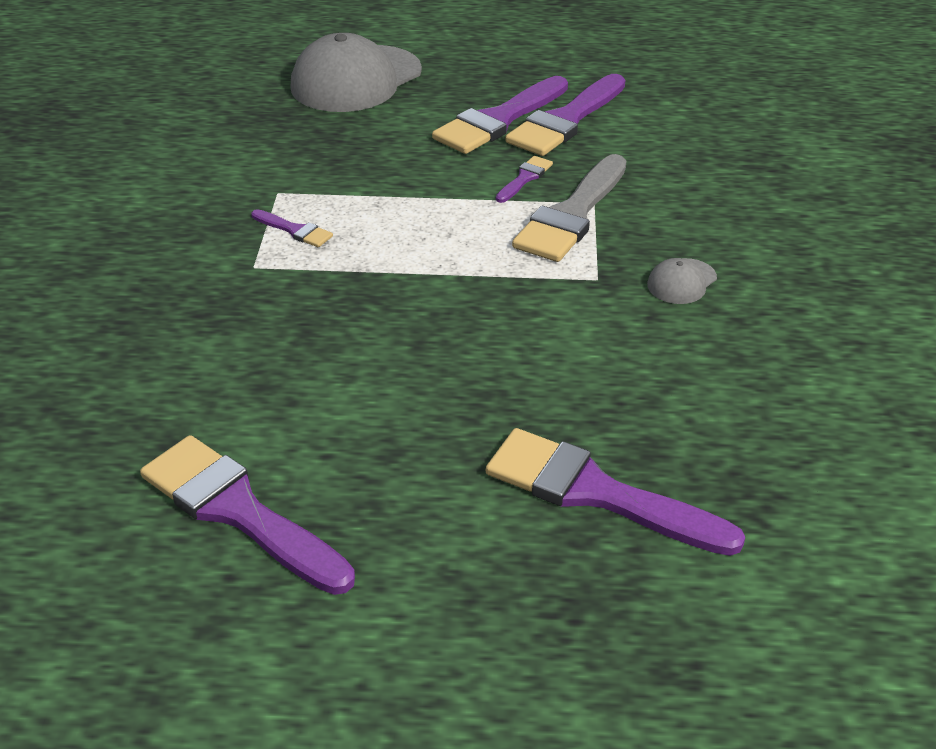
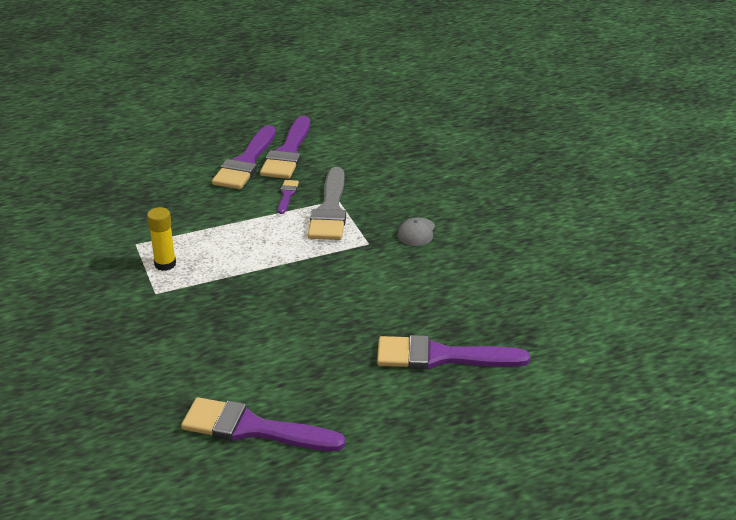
camera: 25 degrees left, 5 degrees down
purple brush [251,209,333,247] -> yellow glue stick [147,207,176,271]
grey cap [290,33,422,112] -> none

